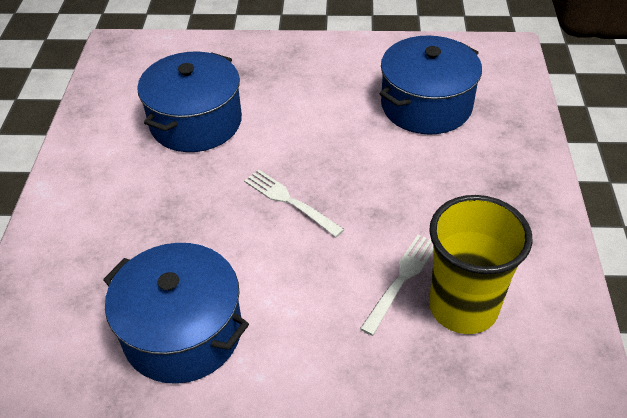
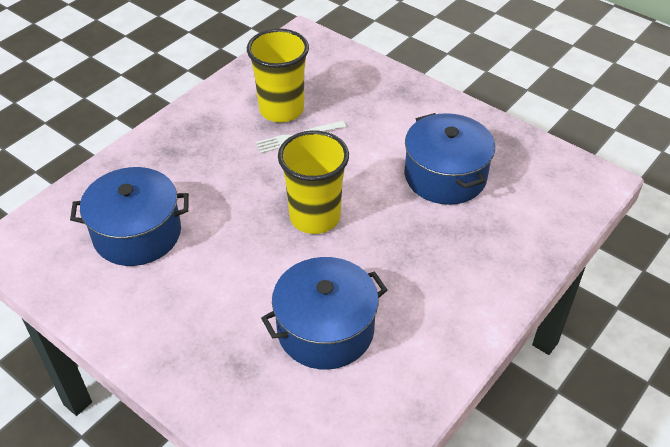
camera: 145 degrees left, 0 degrees up
white fork [244,169,344,237] -> yellow cup [278,130,349,234]

